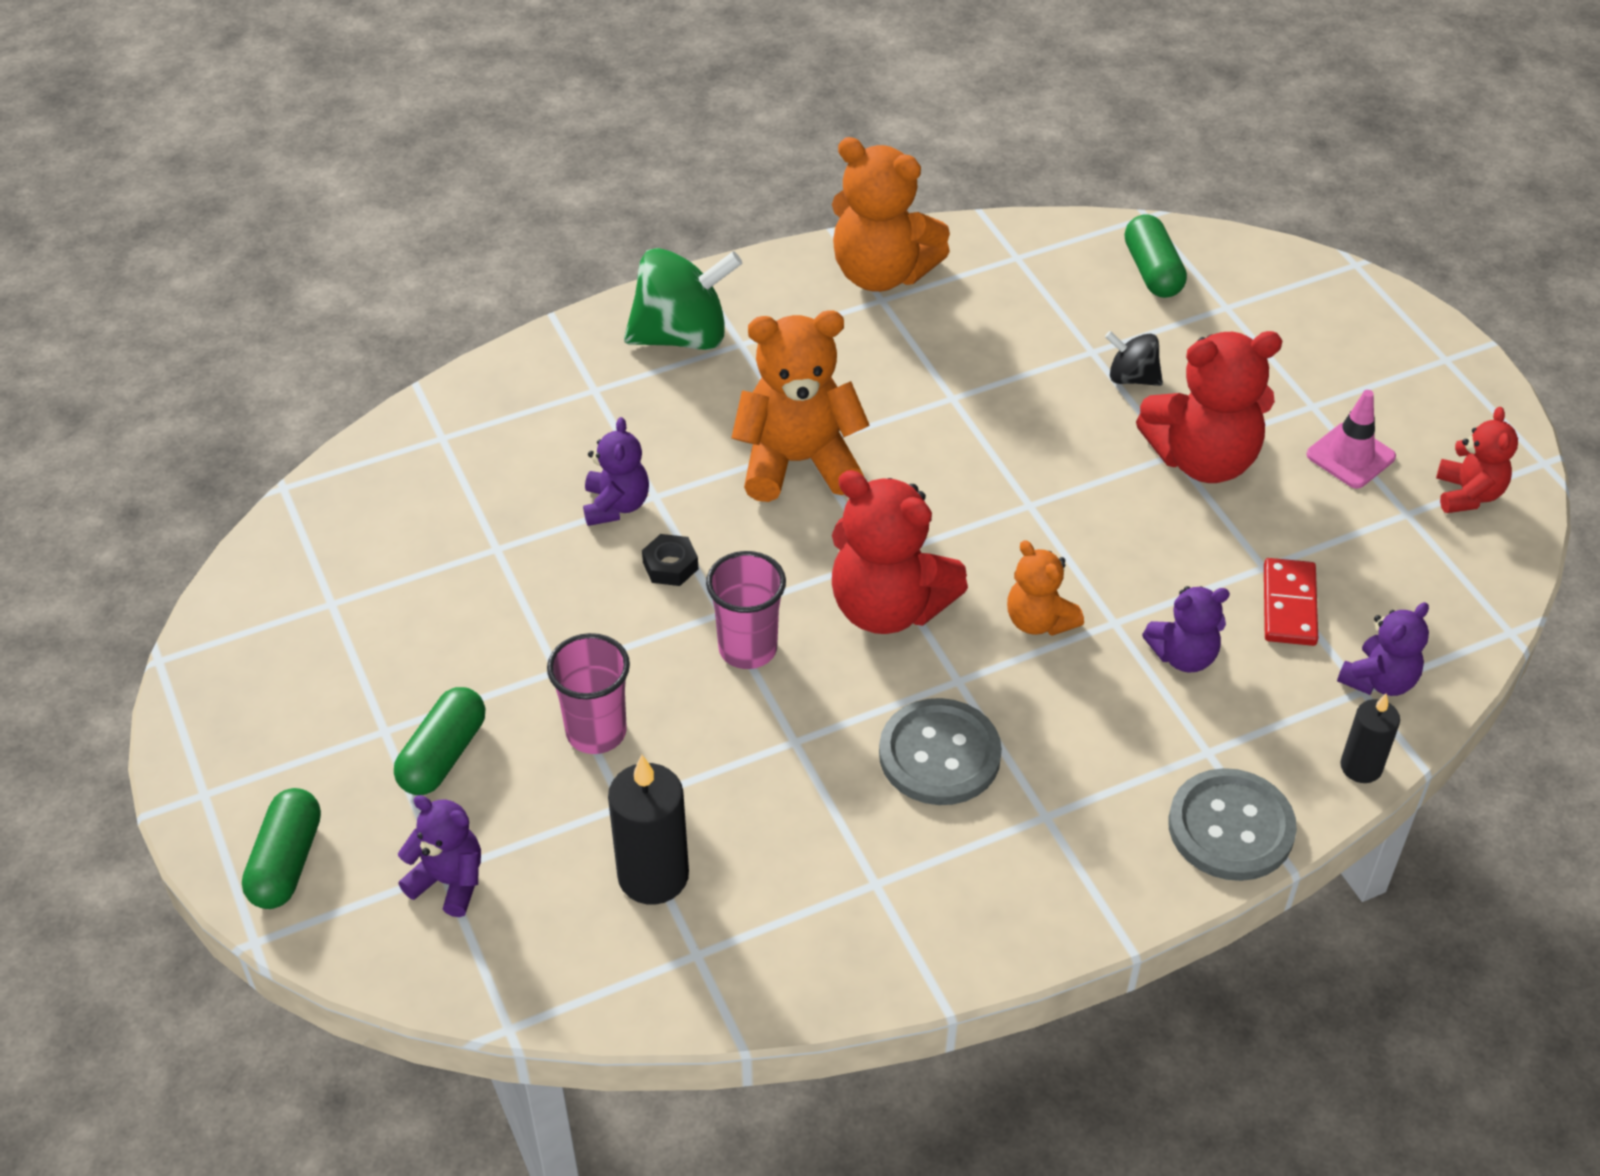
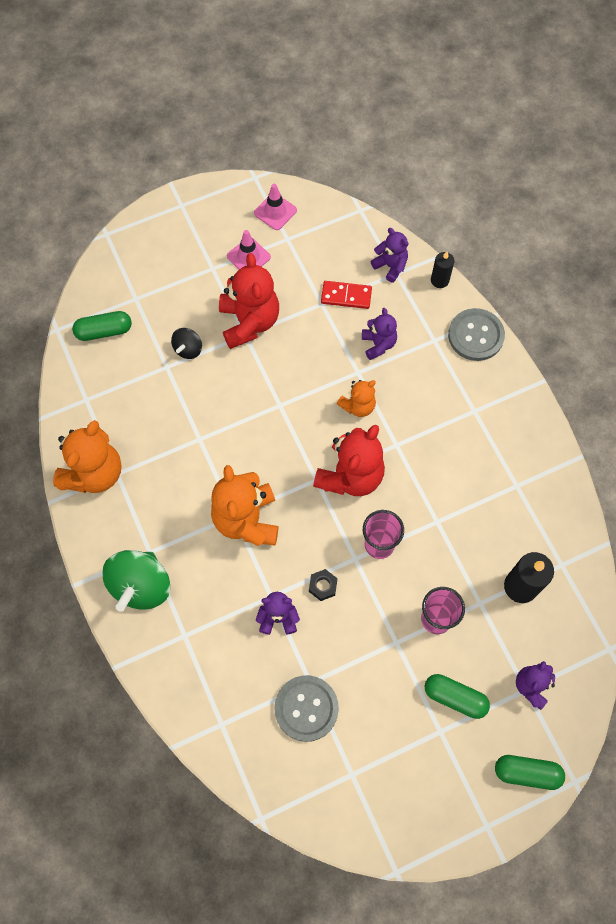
camera: 90 degrees left, 20 degrees up
green spinning top [624,248,742,350] -> green spinning top turned 150 degrees counterclockwise [102,550,170,612]
grey button [879,698,1002,805] -> grey button moved to [274,675,339,742]
red teddy bear [1436,407,1518,513] -> pink traffic cone [254,184,297,230]

